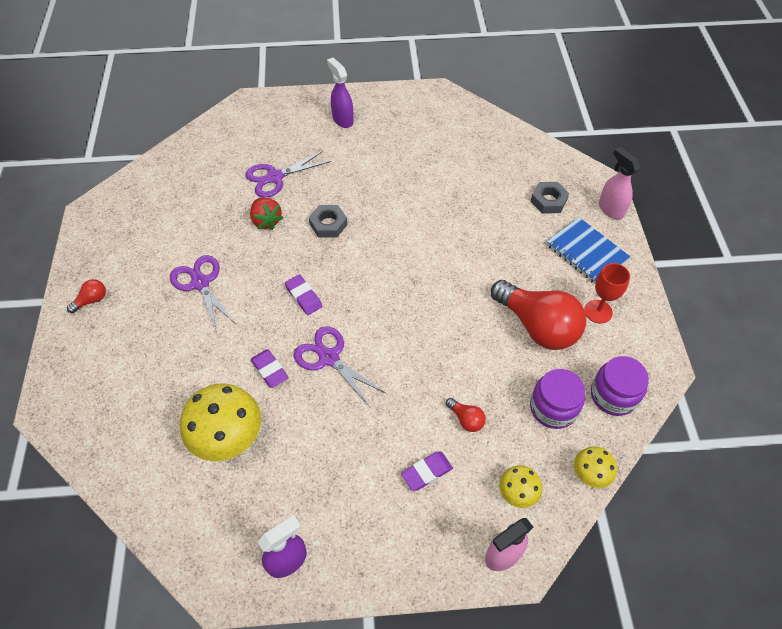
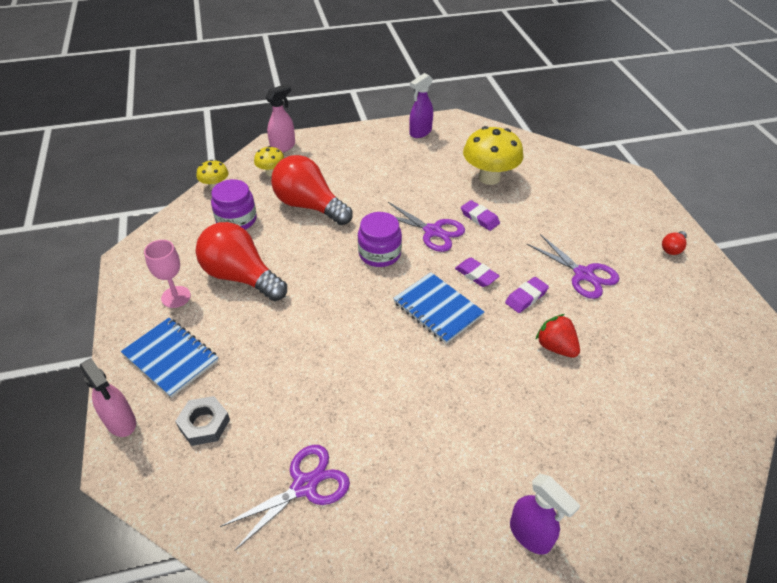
camera: 170 degrees right, 10 degrees down
purple scissors [245,151,331,198] -> purple scissors moved to [220,445,350,551]
grey nut [309,205,348,237] -> none
purple eraser [401,452,453,491] -> purple eraser moved to [505,277,549,313]
red light bulb [446,398,486,432] -> red light bulb [271,155,353,225], size x2.41
red goblet [584,263,630,324] -> pink goblet [144,240,191,308]
purple jar [591,356,649,416] -> purple jar moved to [358,212,402,267]
none -> blue notebook [393,272,484,344]

